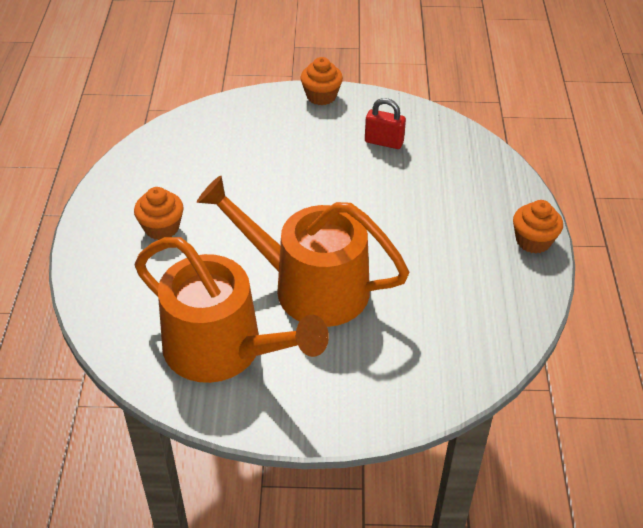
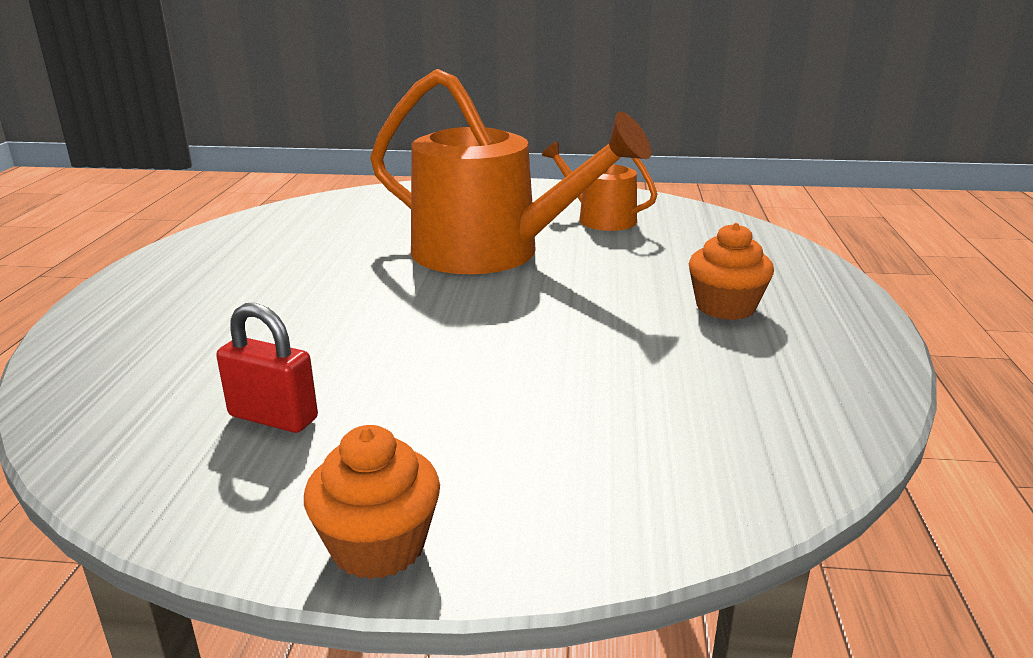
camera: 175 degrees left, 20 degrees down
orange watering can [135,237,329,383] -> orange watering can [542,141,657,231], size x0.50
orange cupcake [513,200,563,253] -> none

